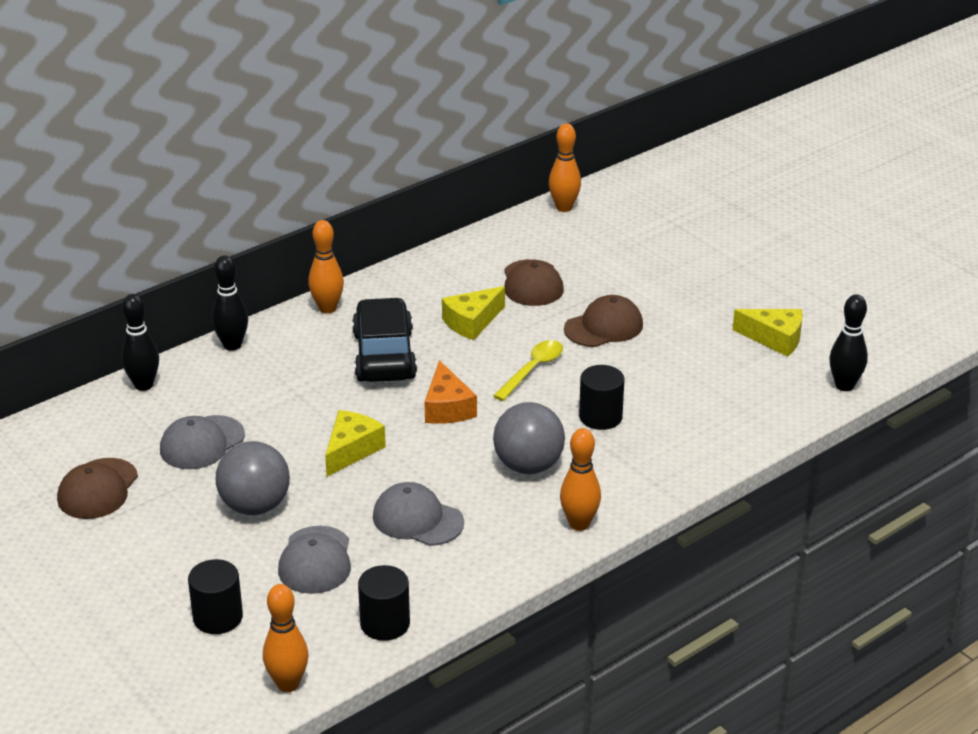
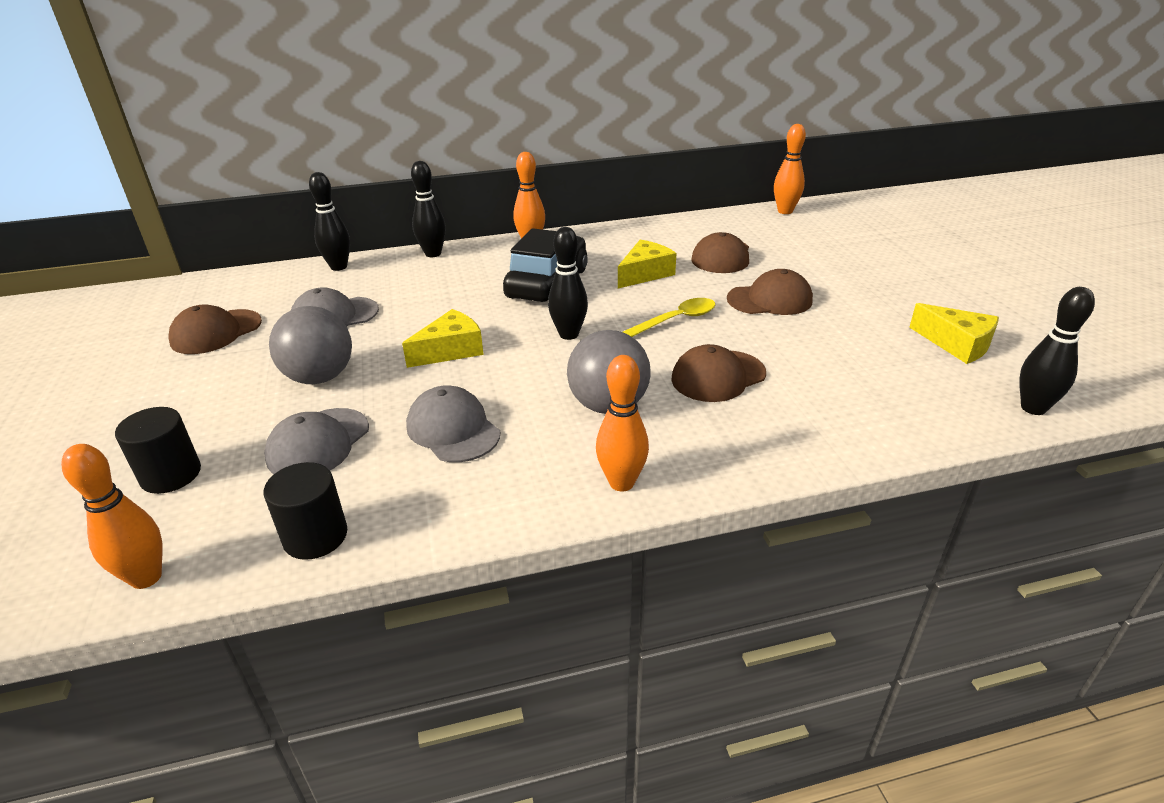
camera: 25 degrees right, 0 degrees up
orange cheese [425,360,477,424] -> black bowling pin [548,227,588,340]
yellow cheese [442,286,505,340] -> yellow cheese turned 150 degrees clockwise [618,240,676,288]
black cylinder [579,365,625,430] -> brown cap [672,344,766,402]

